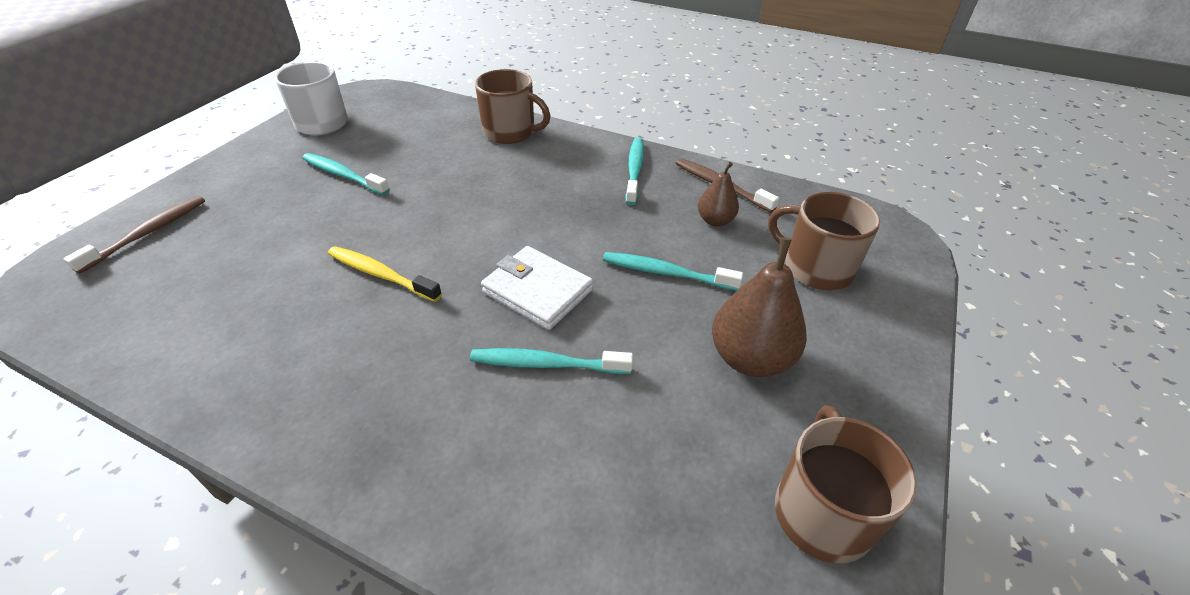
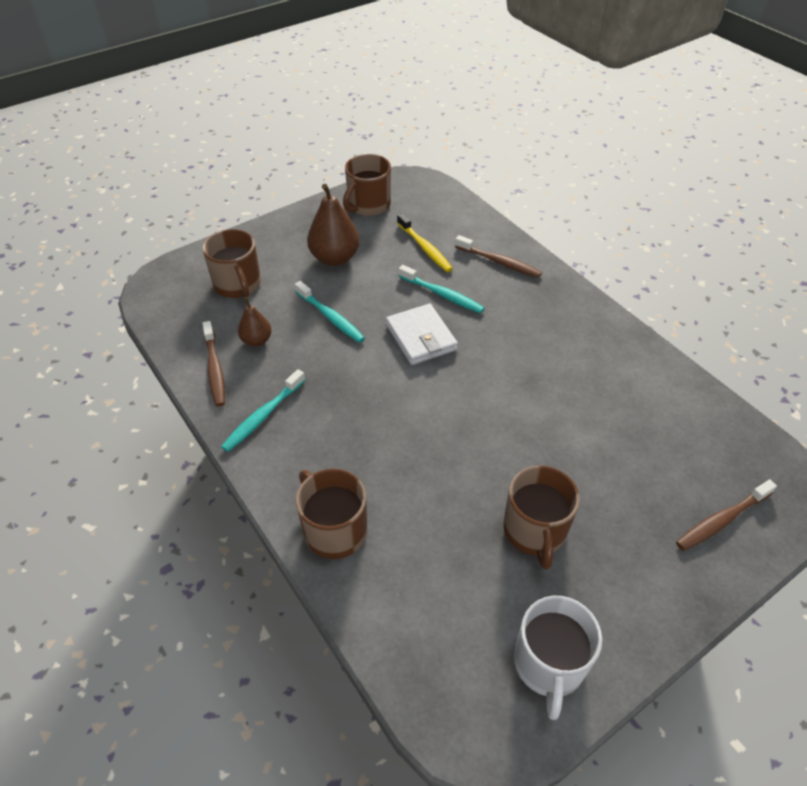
camera: 150 degrees left, 5 degrees up
turquoise toothbrush [302,153,390,195] -> brown mug [504,466,580,570]
yellow toothbrush [328,246,442,302] -> yellow toothbrush moved to [397,213,453,272]
none -> brown toothbrush [455,235,542,278]

